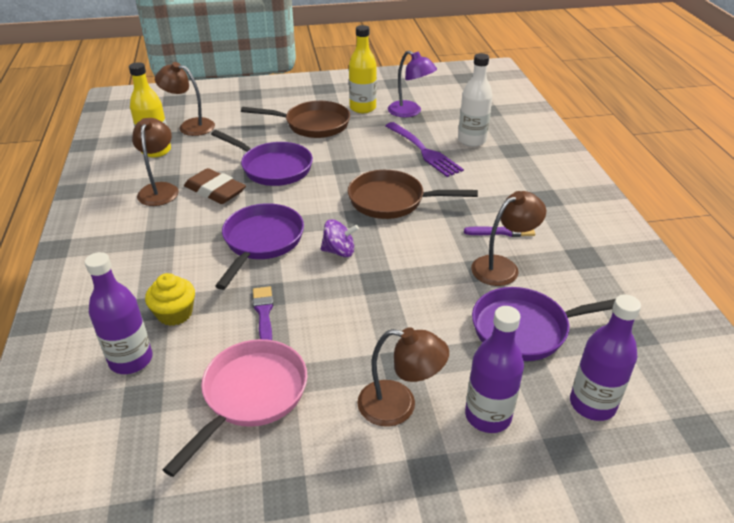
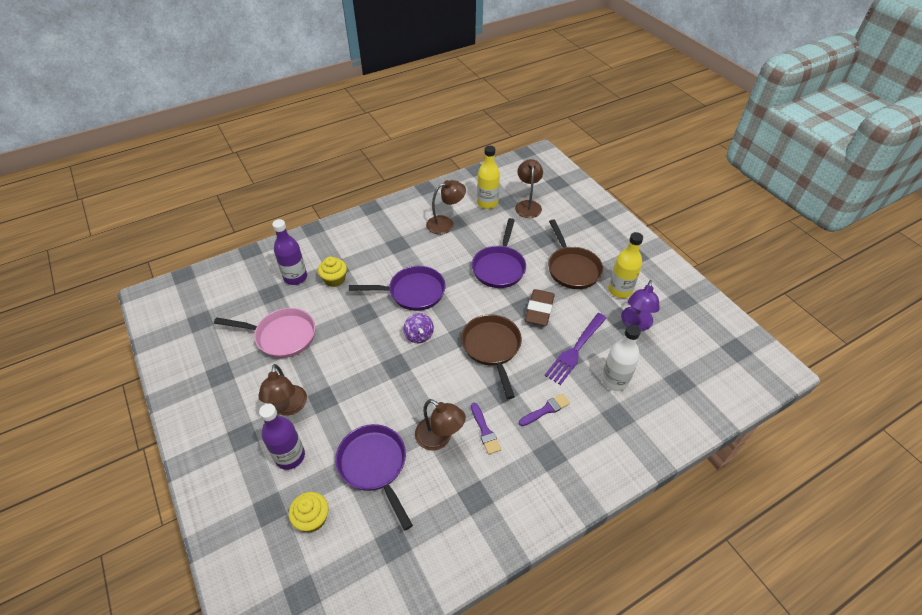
camera: 70 degrees right, 10 degrees up
brown eraser [184,168,246,204] -> brown eraser moved to [525,289,555,326]
purple brush [253,286,273,340] -> purple brush moved to [519,393,570,426]
purple bottle [570,295,641,421] -> yellow cupcake [289,492,328,532]

